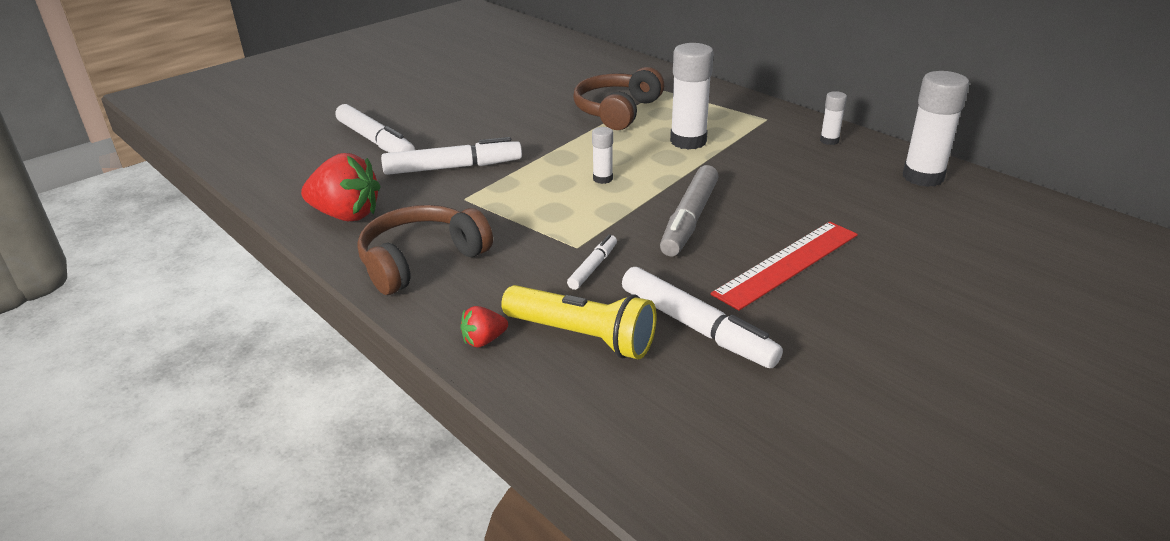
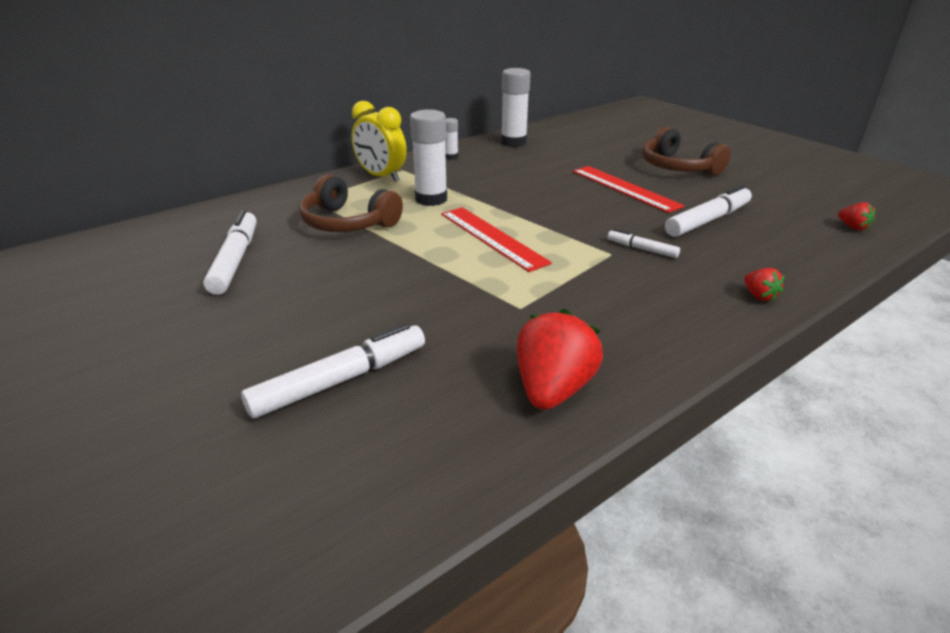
camera: 85 degrees left, 0 degrees up
brown headphones [357,205,493,295] -> brown headphones moved to [642,127,731,175]
white marker [381,137,522,175] -> white marker moved to [203,210,257,295]
yellow flashlight [501,285,657,359] -> none
white glue stick [592,127,613,184] -> red ruler [441,207,552,272]
grey marker [660,165,718,256] -> none
none -> yellow clock [352,101,407,182]
none -> red strawberry [838,202,875,230]

